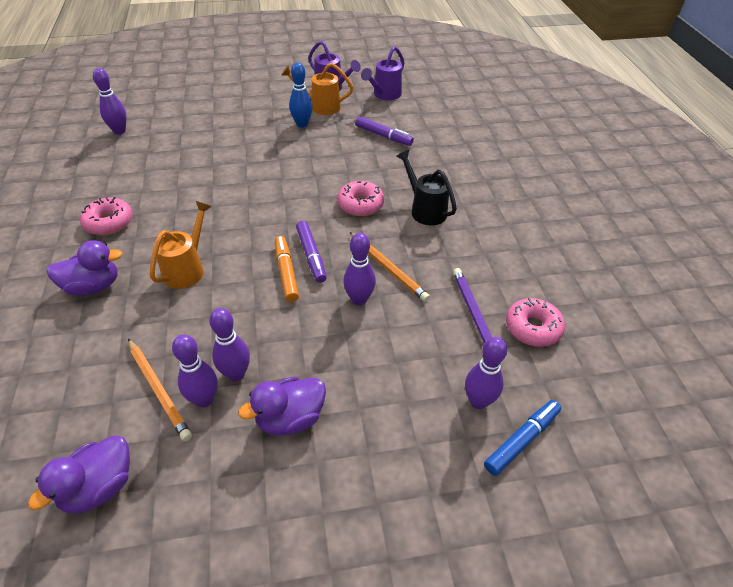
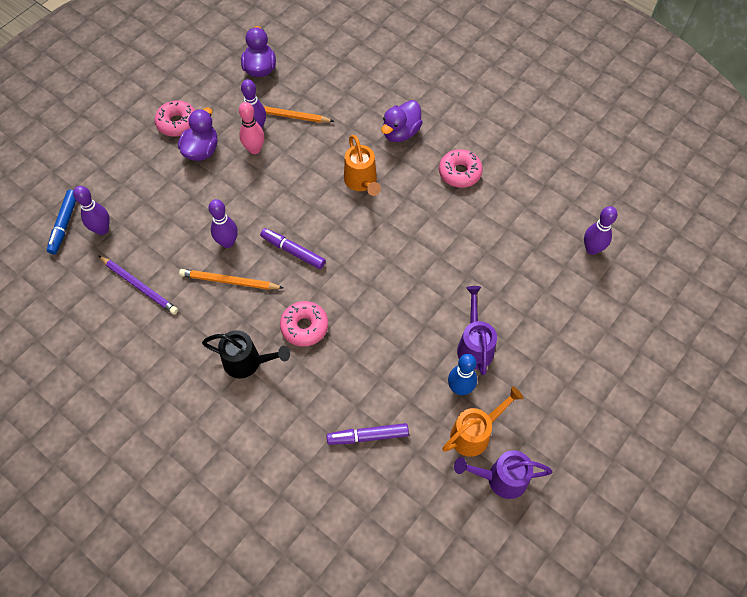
camera: 140 degrees right, 15 degrees up
purple bowling pin [209,308,250,381] -> pink bowling pin [239,102,264,154]
orange marker [275,236,299,302] -> none
purple watering can [361,47,405,100] -> purple watering can moved to [457,286,497,375]
pink donut [506,298,565,347] -> pink donut moved to [155,100,195,137]

